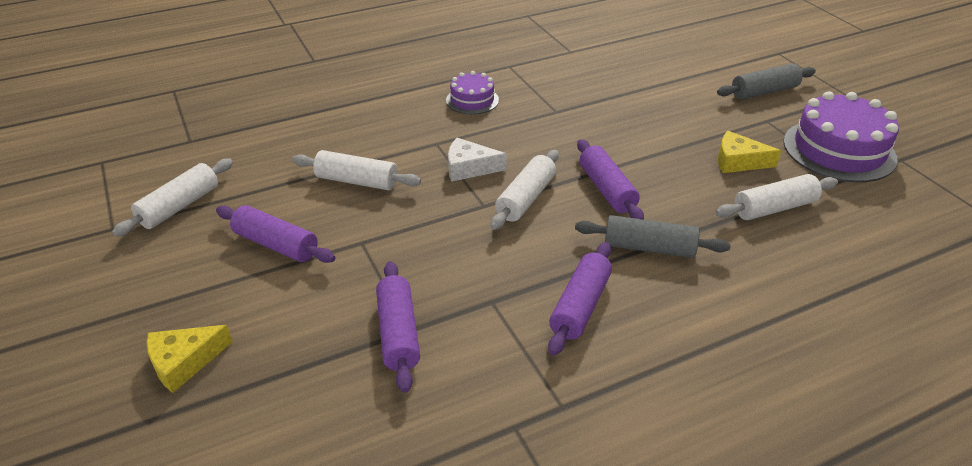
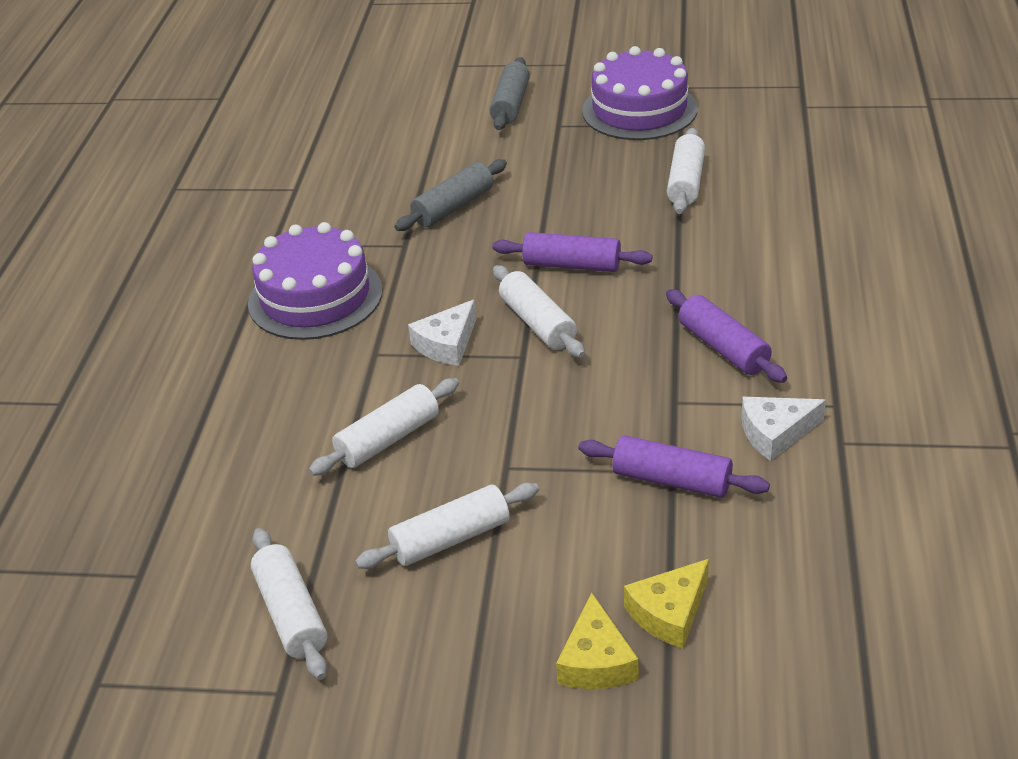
camera: 55 degrees left, 0 degrees up
purple rolling pin [216,205,335,263] -> white rolling pin [355,483,539,569]
purple cake [446,71,499,114] -> purple cake [248,222,383,340], size x1.84
grey rolling pin [575,215,730,258] -> grey rolling pin moved to [395,159,507,231]
yellow cheese [718,131,781,173] -> yellow cheese moved to [624,559,709,648]
none -> white cheese [741,397,826,461]

